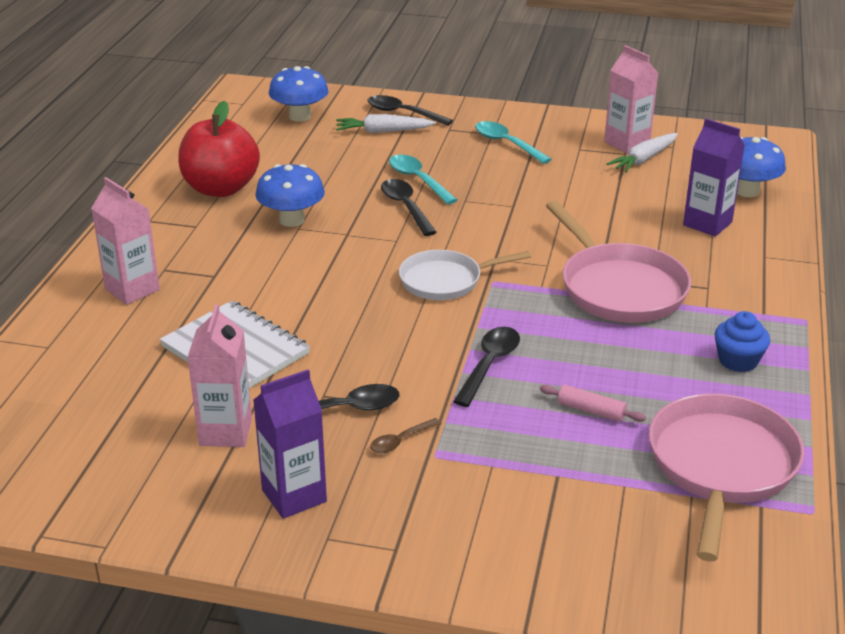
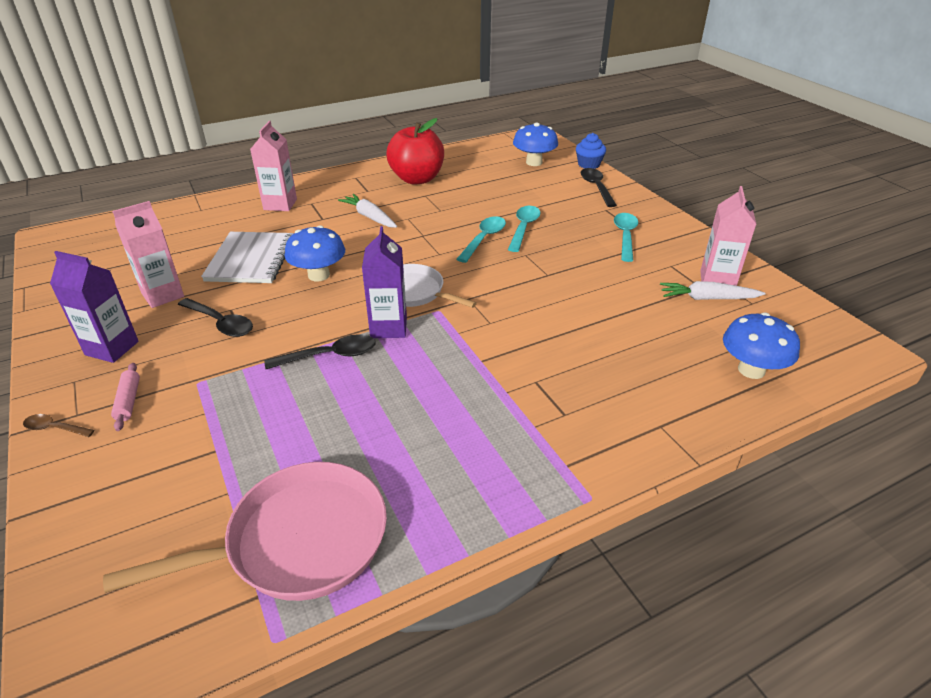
camera: 50 degrees right, 5 degrees up
blue mushroom [256,164,325,227] -> blue mushroom moved to [285,225,345,281]
white carrot [336,114,436,133] -> white carrot moved to [338,194,397,228]
brown spoon [370,418,441,453] -> brown spoon moved to [23,414,94,437]
black spoon [381,179,437,236] -> turquoise spoon [457,216,506,263]
pink rolling pin [540,385,646,422] -> pink rolling pin moved to [111,363,140,431]
pink pan [546,201,691,323] -> none
purple carton [683,118,745,236] -> purple carton moved to [362,226,407,338]
blue cupcake [715,311,770,372] -> blue cupcake moved to [576,133,606,169]

